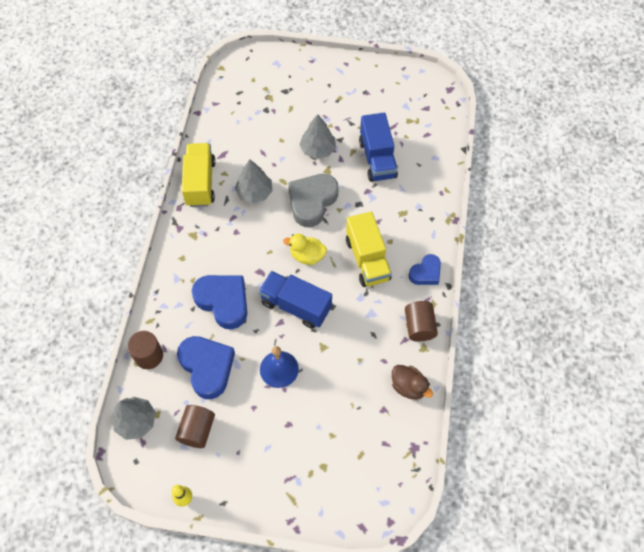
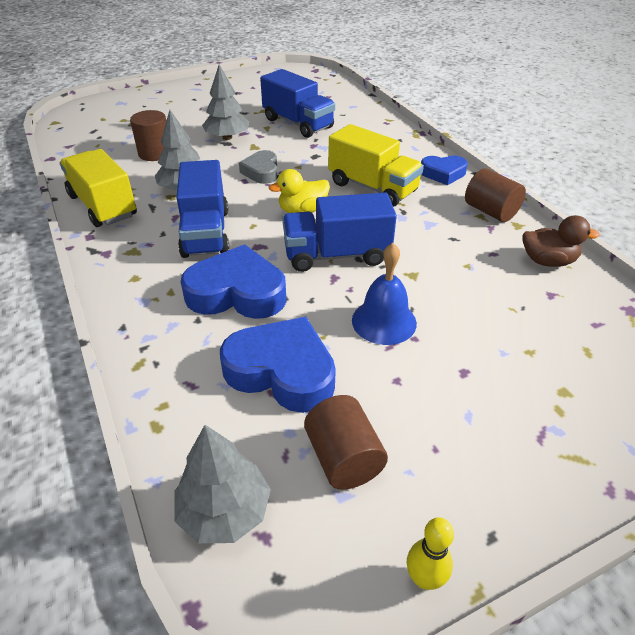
camera: 35 degrees left, 20 degrees down
brown cylinder [127,331,163,369] -> brown cylinder moved to [130,110,166,161]
grey heart [288,174,338,227] -> grey heart [239,150,277,184], size x0.59
blue heart [409,254,441,285] -> blue heart turned 75 degrees clockwise [421,156,468,185]
none -> blue truck [176,160,229,258]

